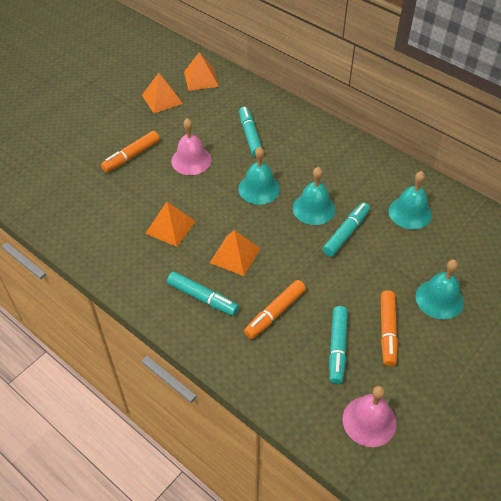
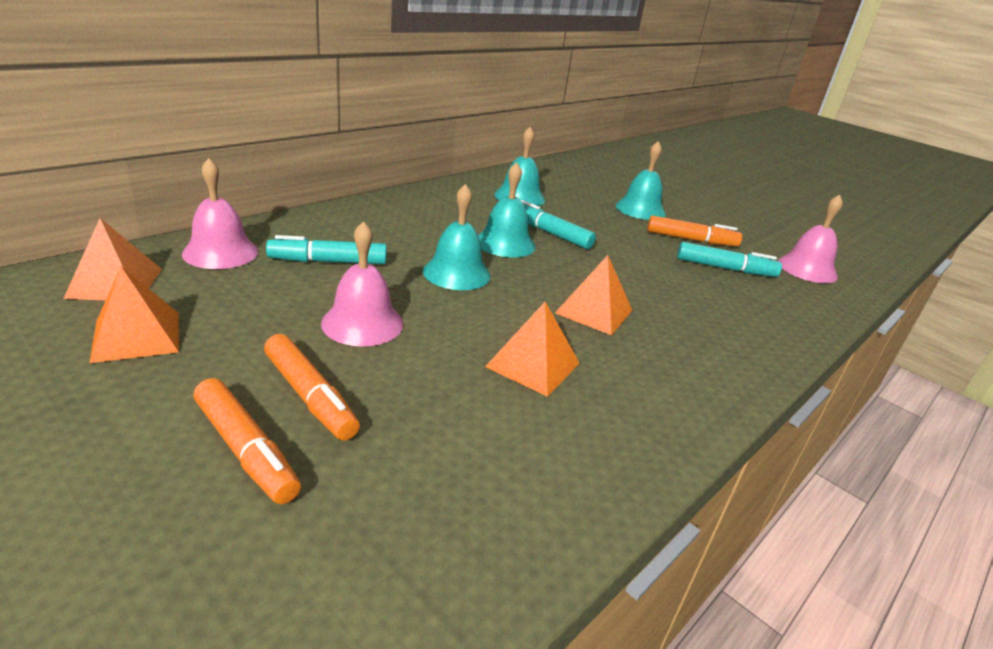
camera: 90 degrees left, 20 degrees down
turquoise marker [167,272,239,316] -> none
orange marker [244,280,306,339] -> orange marker moved to [193,378,301,504]
none -> pink bell [182,158,258,269]

